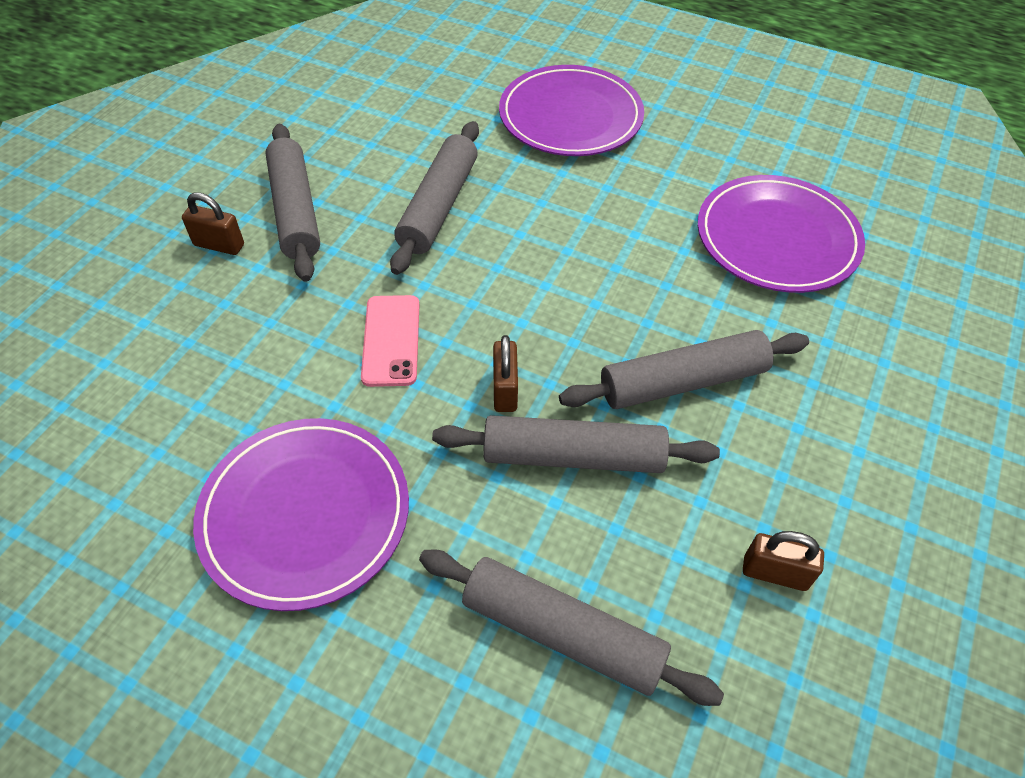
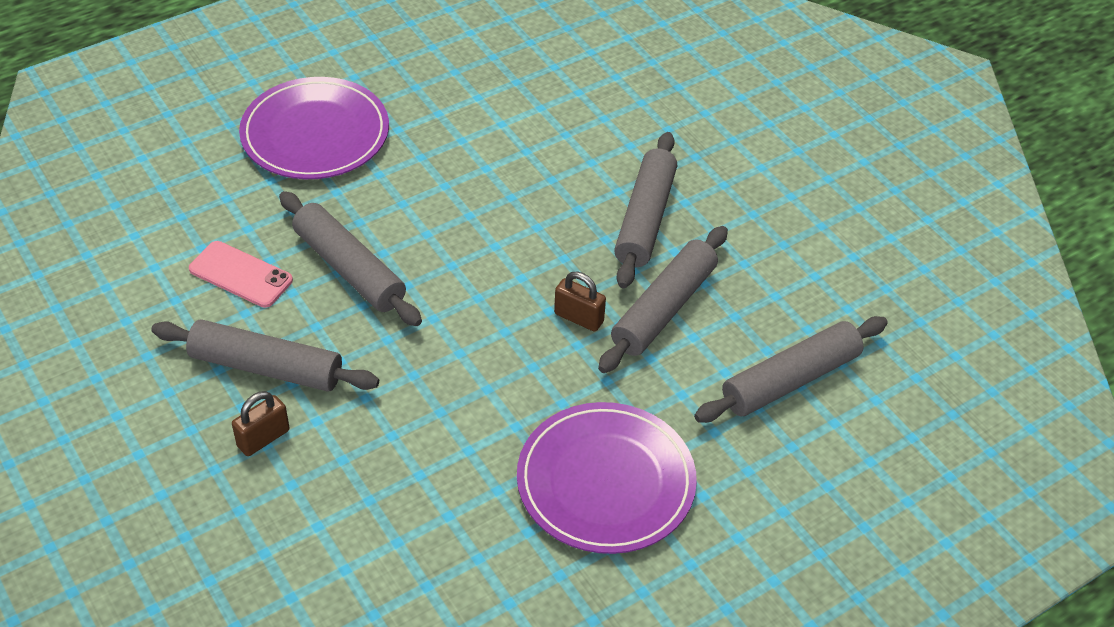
camera: 60 degrees left, 5 degrees down
pink phone [361,295,420,387] -> pink phone moved to [189,241,293,308]
purple plate [697,175,865,293] -> none
brown padlock [743,531,824,591] -> none

